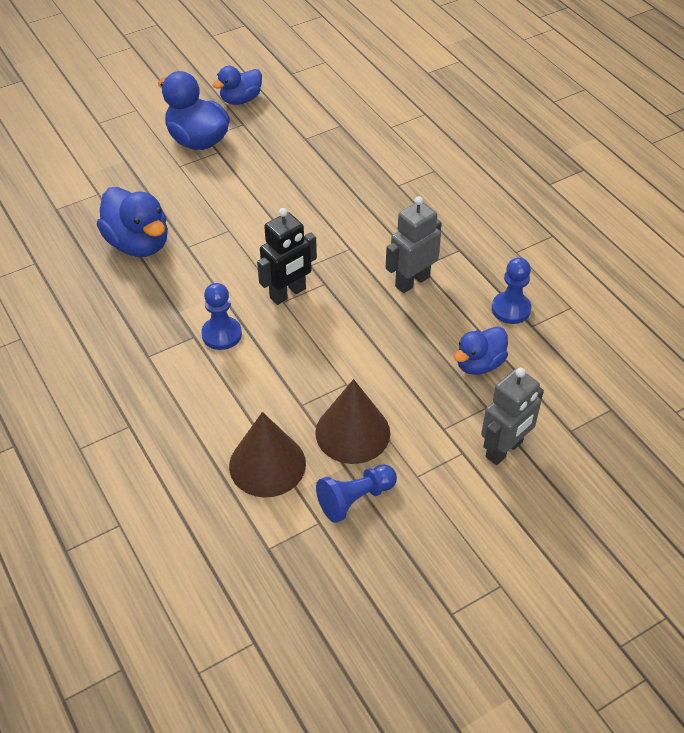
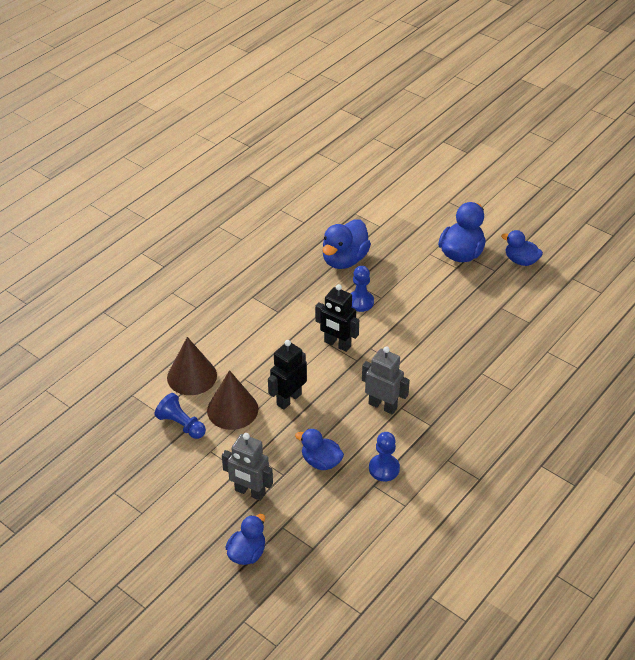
camera: 70 degrees right, 5 degrees down
blue pawn [201,283,242,350] -> blue pawn moved to [351,266,374,312]
none -> blue duck [225,514,265,565]
none -> black robot [268,340,307,410]

